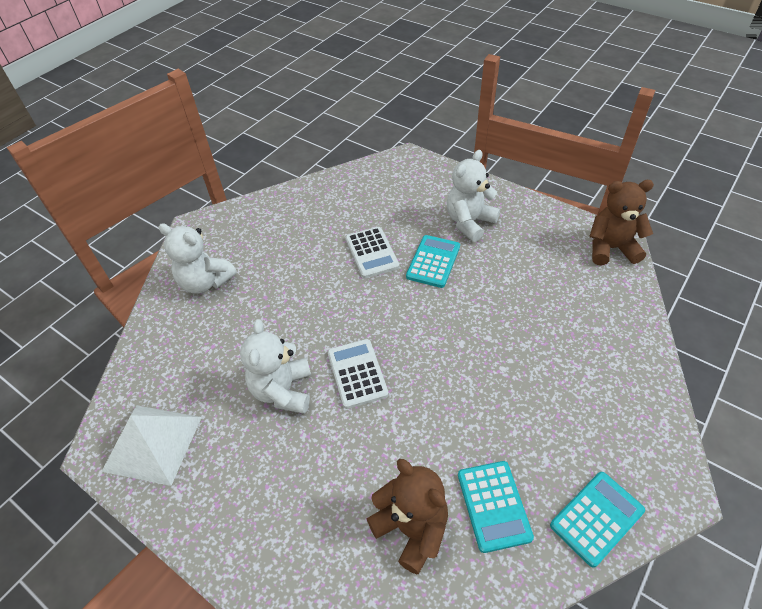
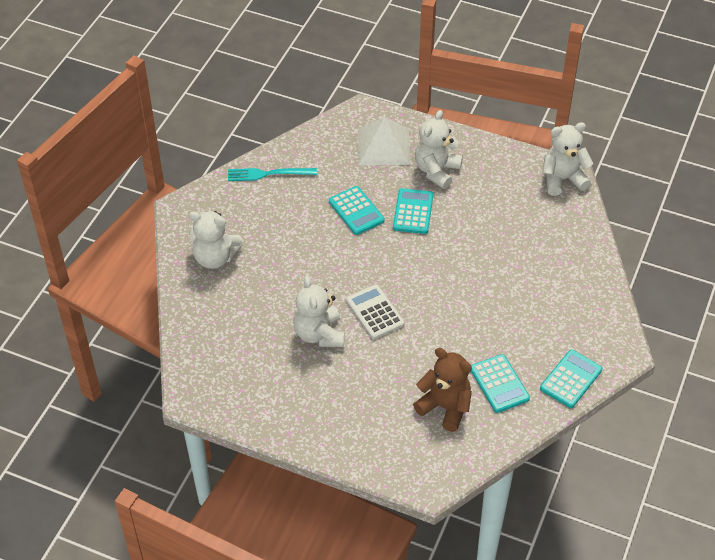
camera: 15 degrees left, 0 degrees up
white pyramid [102,405,202,486] -> white pyramid moved to [358,117,410,165]
white calculator [345,227,399,278] -> turquoise calculator [329,186,385,235]
brown teddy bear [589,180,654,265] -> white teddy bear [542,122,593,196]
none -> turquoise fork [228,168,317,181]

